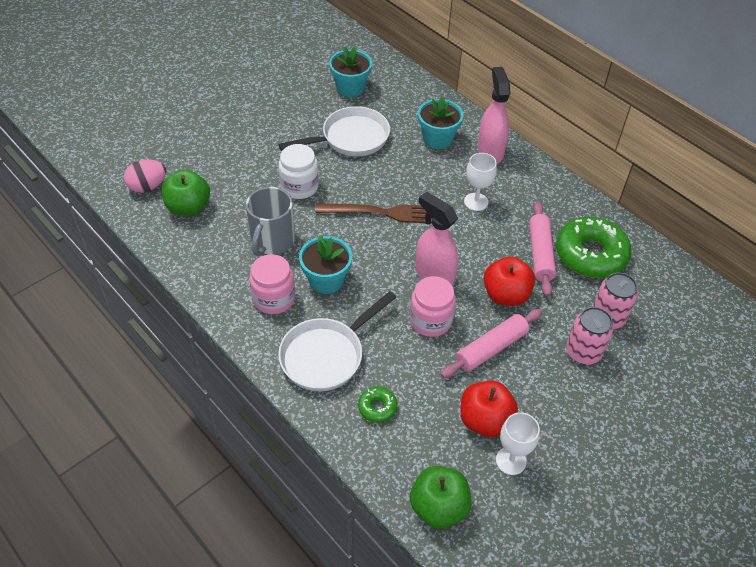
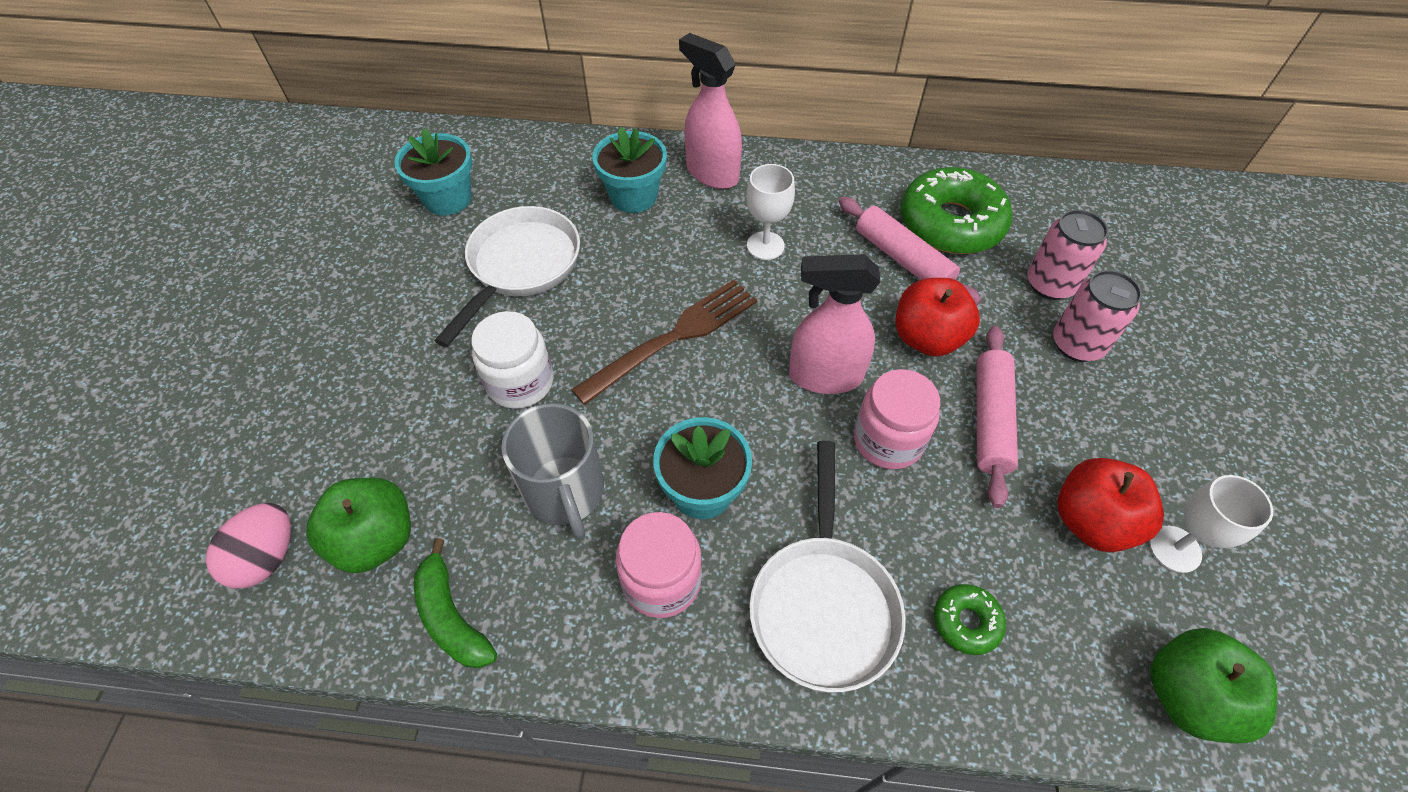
camera: 40 degrees left, 5 degrees up
none -> green banana [414,538,497,668]

